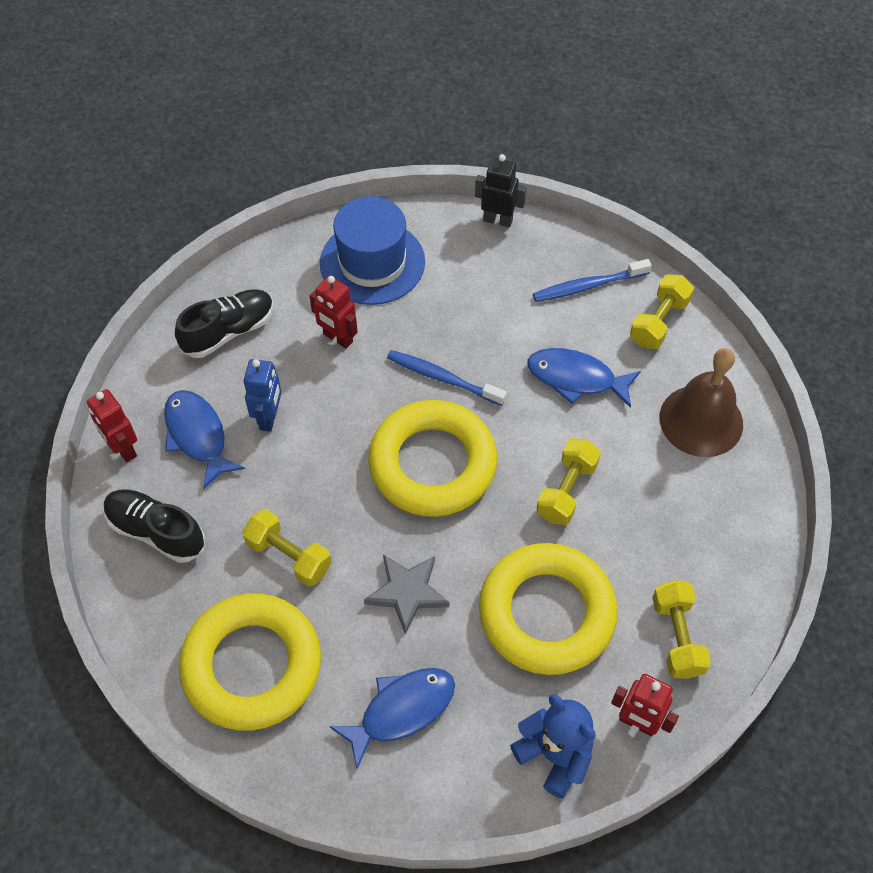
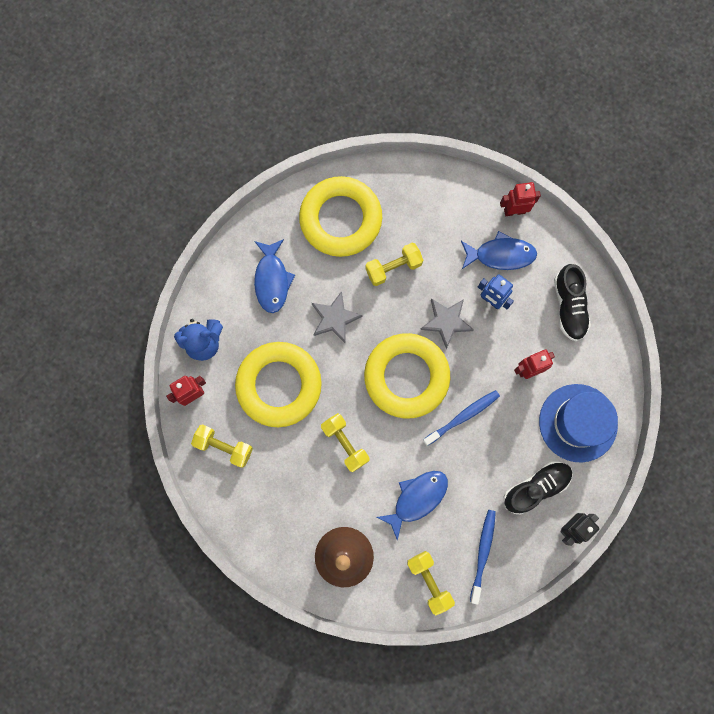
camera: 120 degrees right, 20 degrees up
black shoe [104,489,205,563] -> black shoe moved to [504,461,573,514]
none -> grey star [420,298,474,349]

